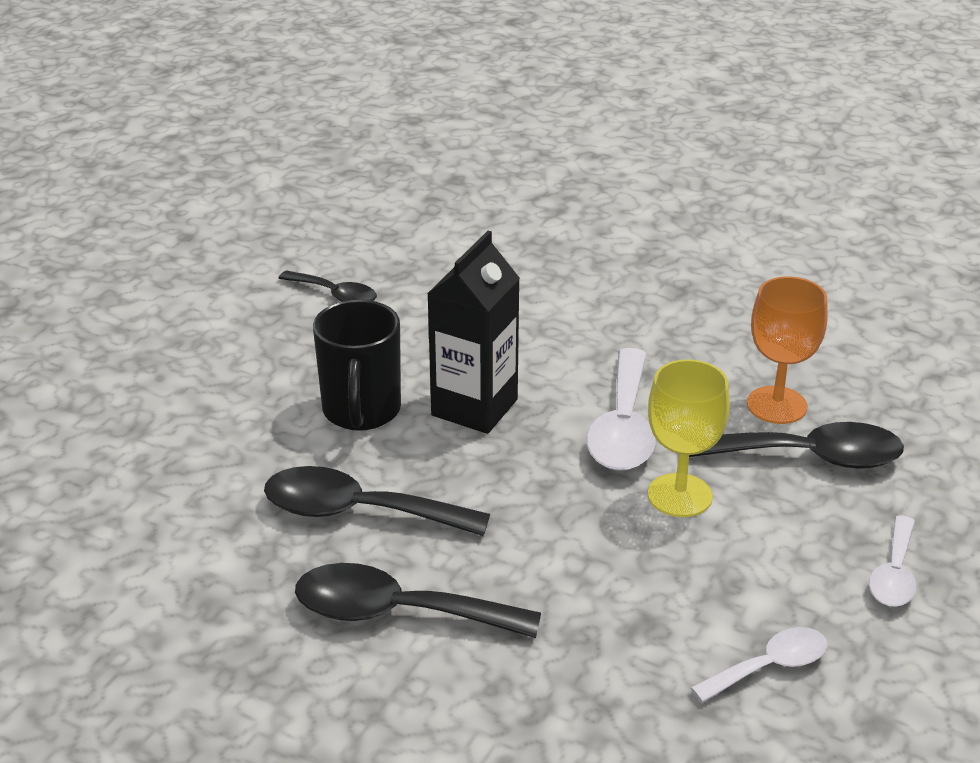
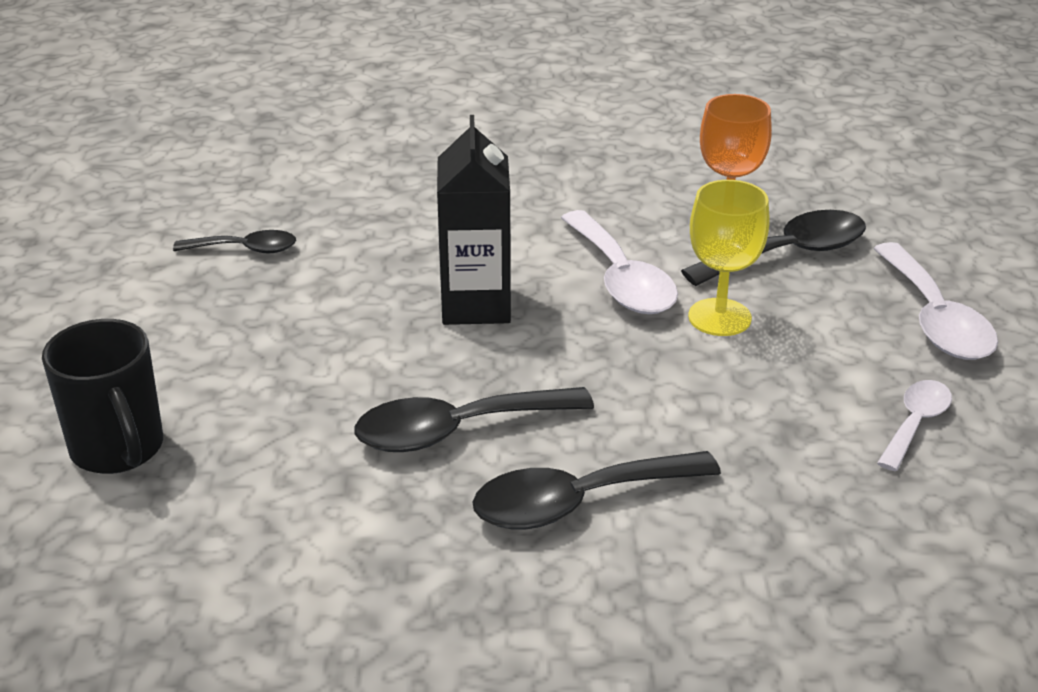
camera: 30 degrees left, 0 degrees up
black mug [313,300,401,431] -> black mug moved to [42,319,163,474]
white spoon [869,516,916,607] -> white spoon [873,242,998,360], size x1.67

